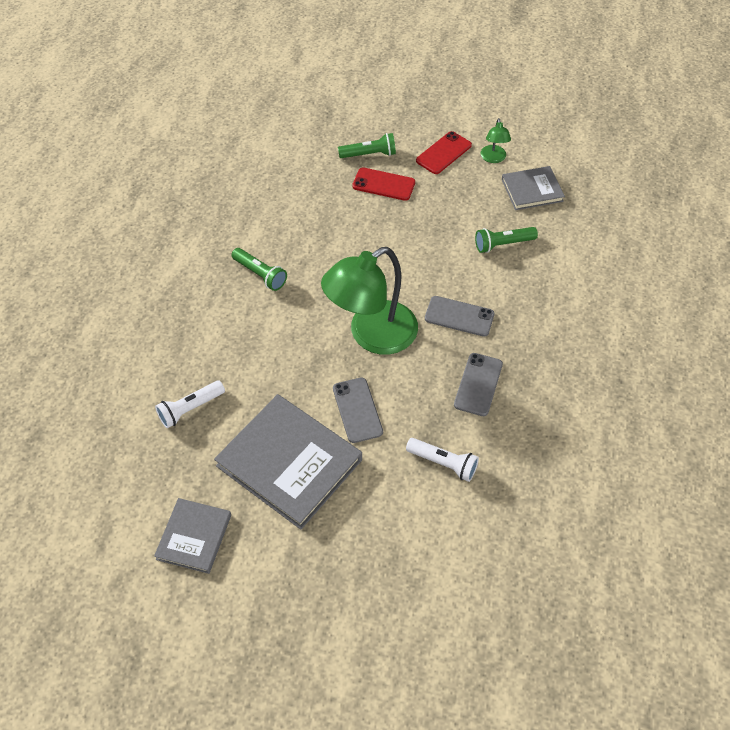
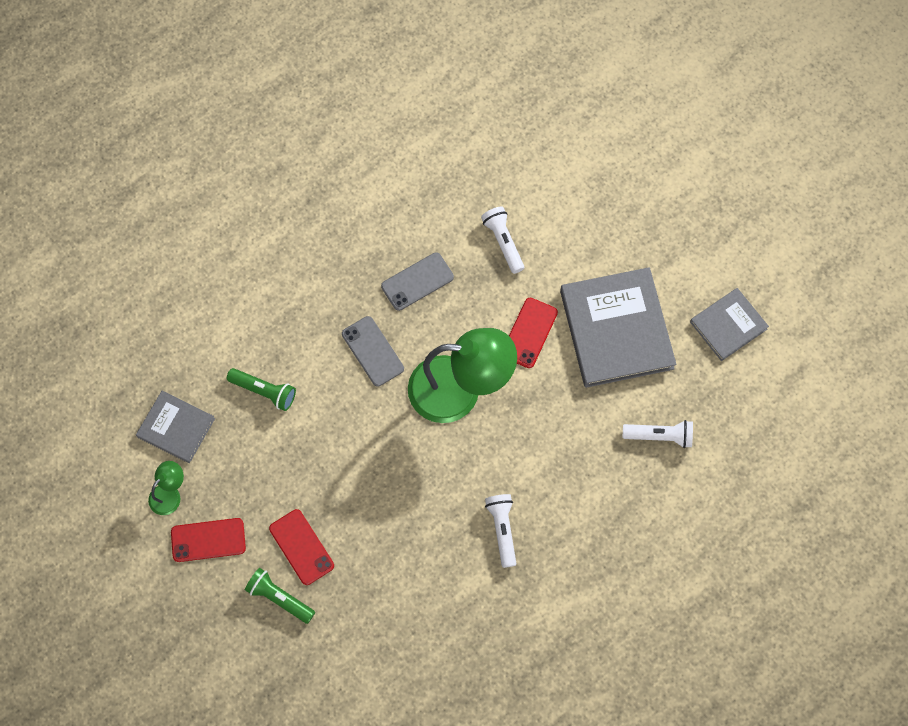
camera: 140 degrees left, 15 degrees up
green flashlight [232,248,287,291] -> white flashlight [485,494,517,568]
grey phone [333,378,383,443] -> red phone [509,298,558,368]

